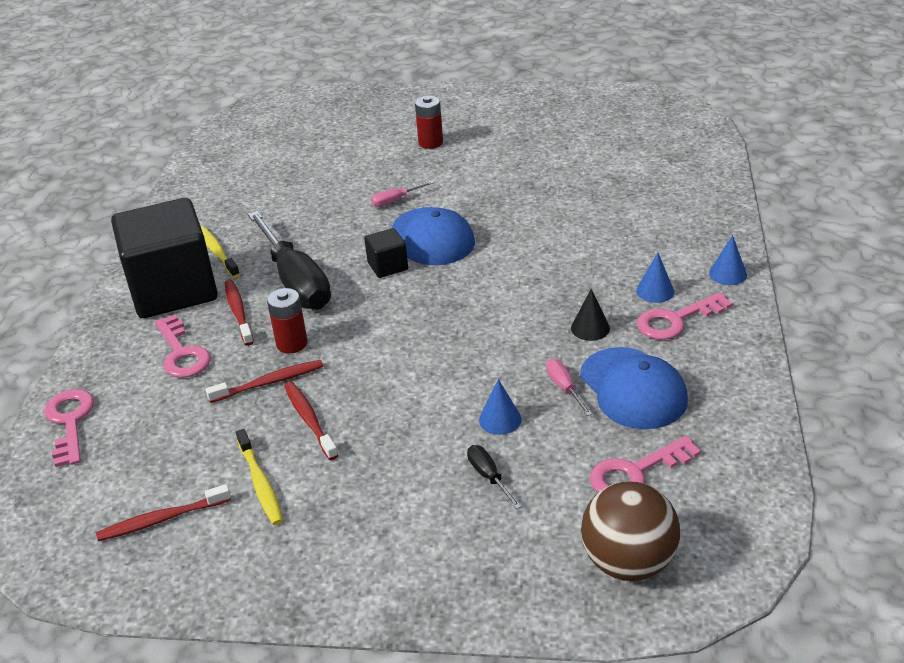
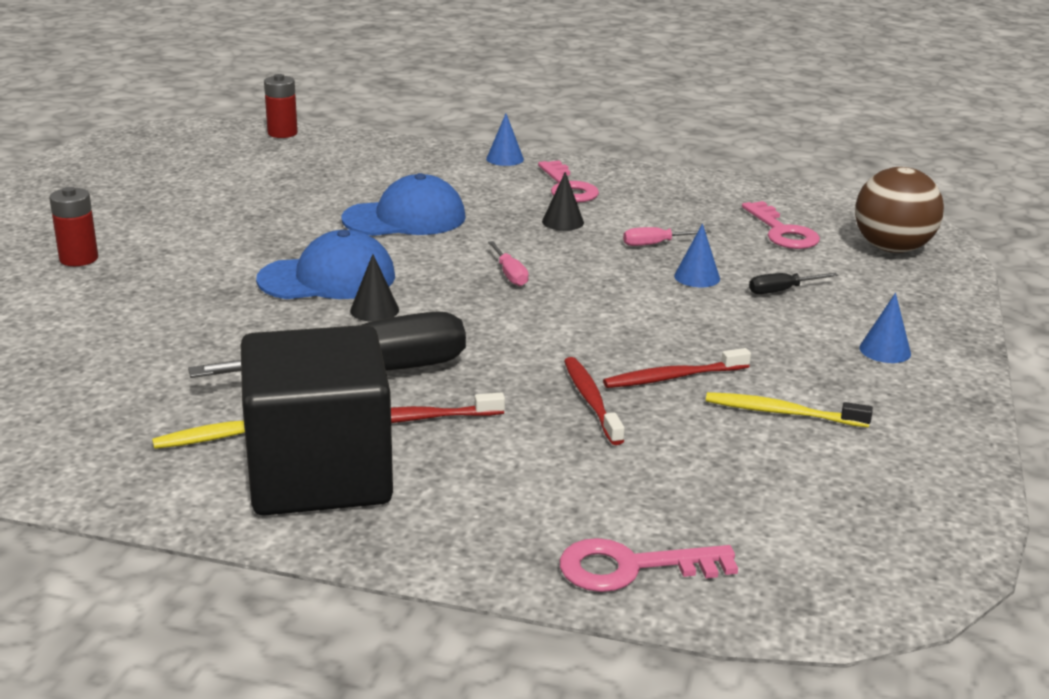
camera: 85 degrees left, 10 degrees down
red toothbrush [96,484,231,541] -> none
pink key [155,315,211,378] -> none
yellow toothbrush [236,429,283,525] -> yellow toothbrush turned 150 degrees counterclockwise [706,392,873,427]
red battery [267,288,308,354] -> red battery moved to [264,74,298,138]
black cube [364,228,408,278] -> black cone [350,254,399,322]
pink screwdriver [371,181,434,207] -> pink screwdriver moved to [488,241,529,286]
blue cap [580,347,688,429] -> blue cap moved to [341,173,466,236]
blue cone [636,252,674,303] -> blue cone moved to [859,293,911,363]

